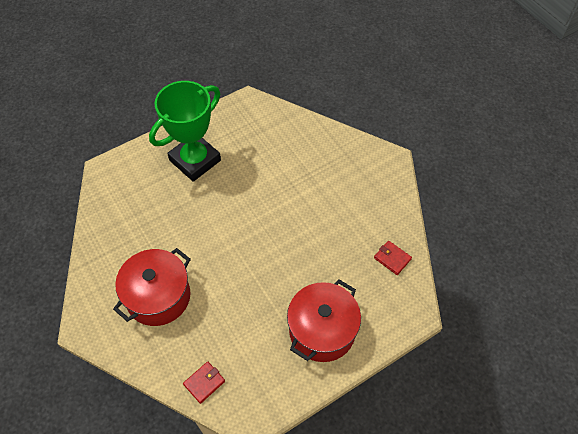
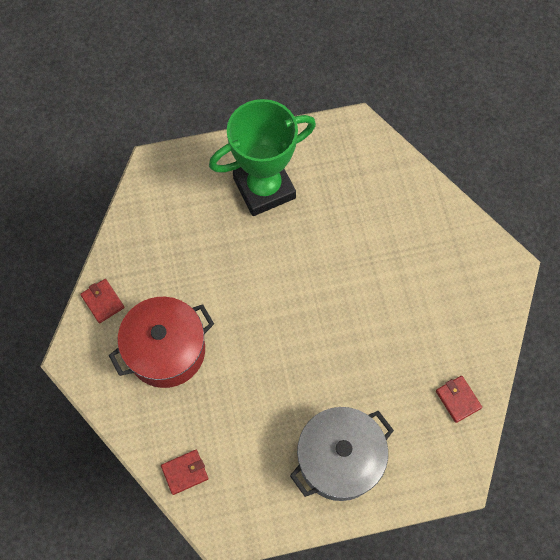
camera: 20 degrees right, 10 degrees up
red pot [287,280,361,362] -> grey pot [290,407,394,501]
none -> red wallet [80,279,124,323]

